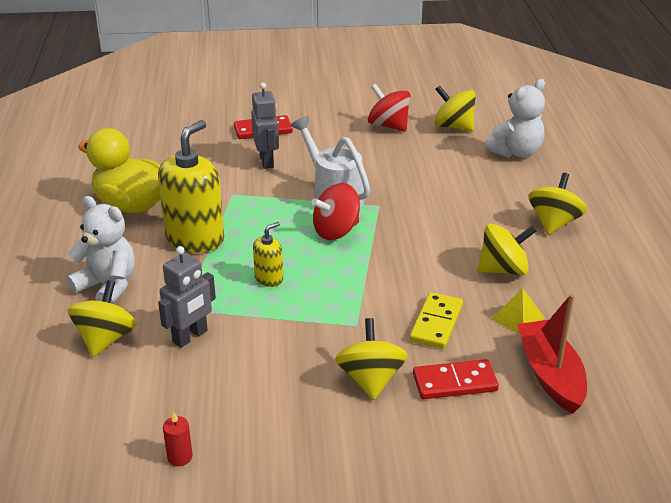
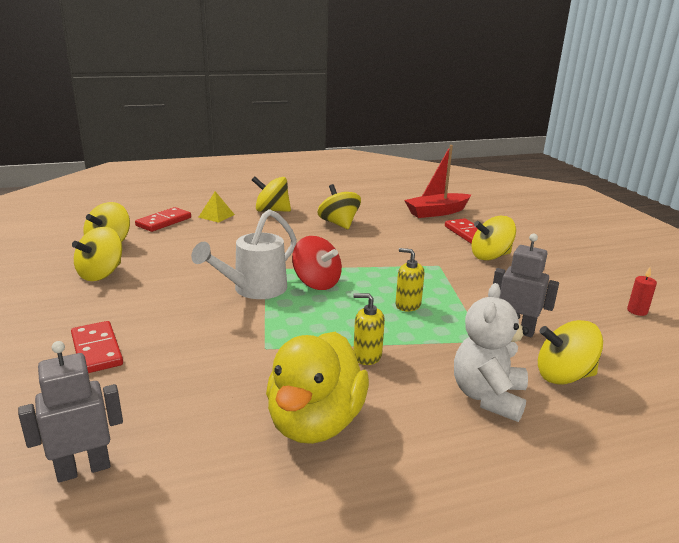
camera: 105 degrees left, 10 degrees down
yellow soap dispenser [158,120,224,253] -> yellow soap dispenser [353,293,385,365], size x0.49
grey robot [251,83,279,169] -> grey robot moved to [18,341,123,483]
red spinning top [368,84,410,132] -> yellow spinning top [72,227,122,281]
yellow domino [409,292,463,349] -> none
white teddy bear [485,79,545,158] -> red domino [135,207,191,232]
yellow pyramid [492,288,545,334] -> yellow pyramid moved to [198,191,235,223]

